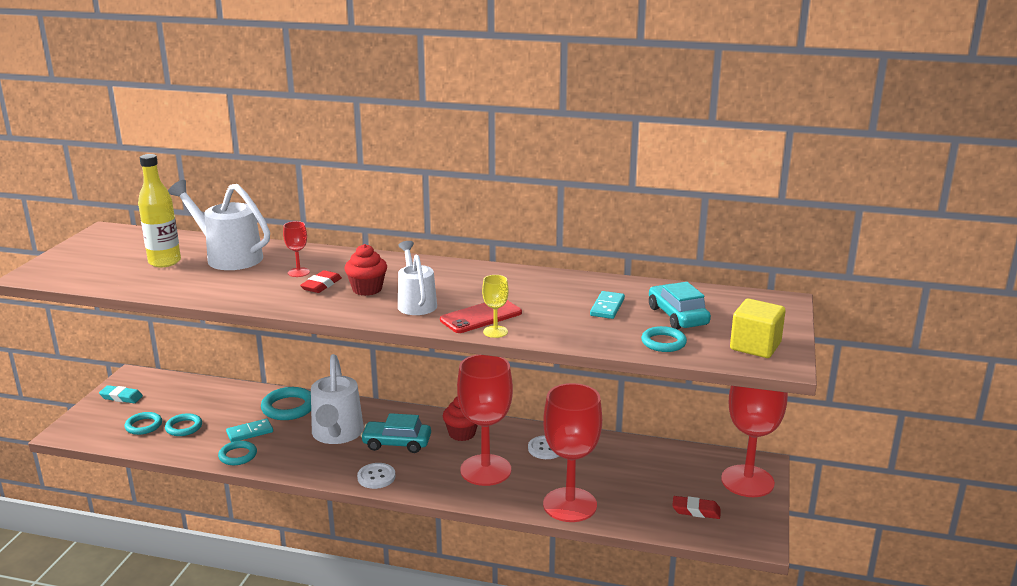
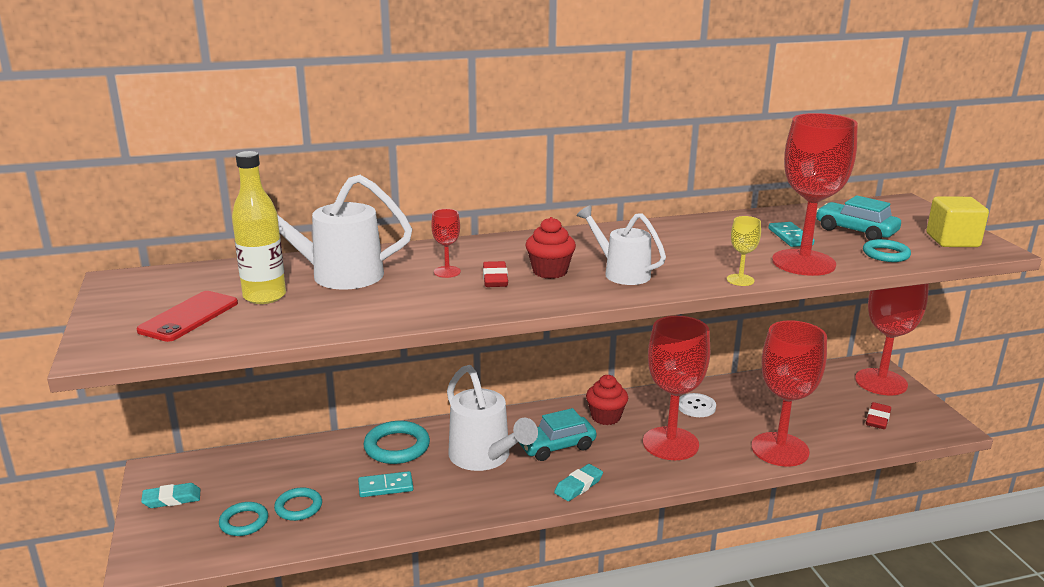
camera: 30 degrees left, 0 degrees up
turquoise ring [218,441,257,465] -> none
turquoise domino [226,419,273,442] -> turquoise domino turned 45 degrees clockwise [358,471,413,497]
white button [357,463,395,489] -> turquoise eraser [554,464,603,501]
red phone [440,300,522,333] -> red phone moved to [136,291,238,342]
red eraser [672,496,721,519] -> red eraser turned 45 degrees counterclockwise [866,402,891,429]
none -> red goblet [772,113,858,276]

